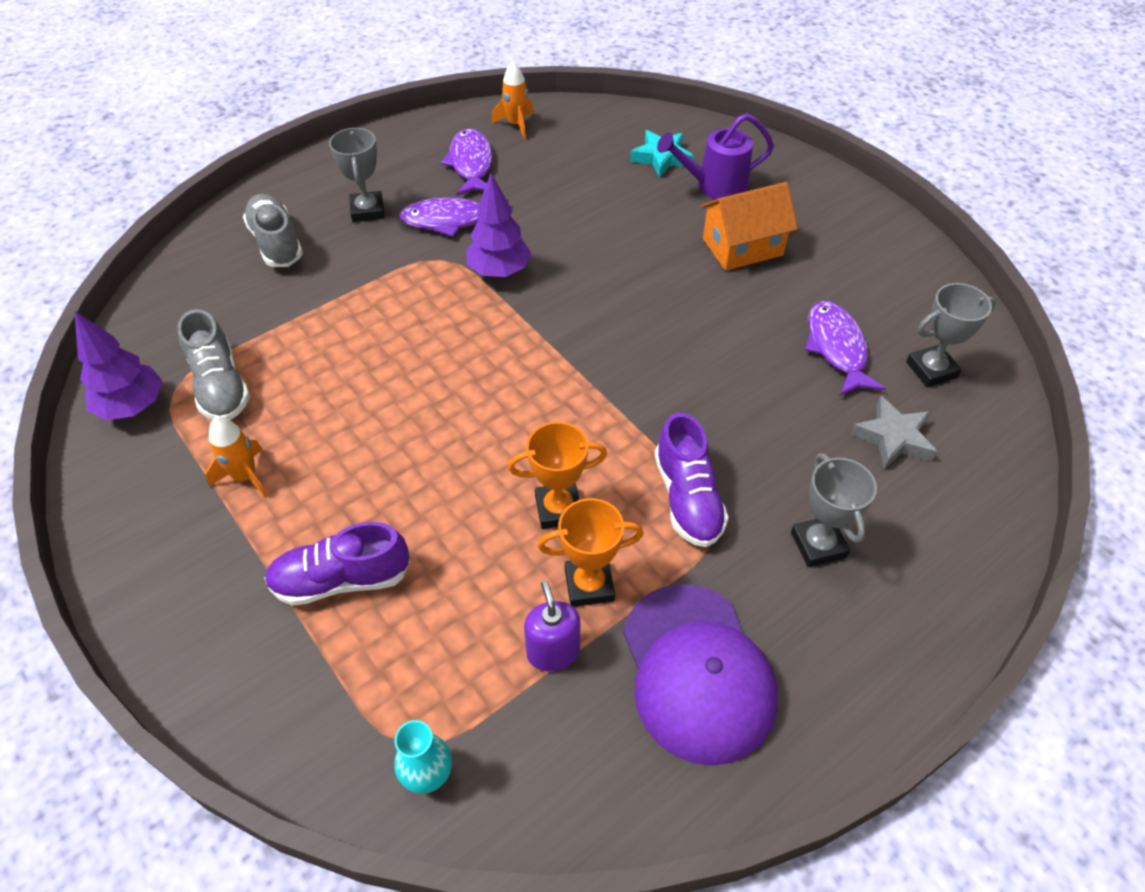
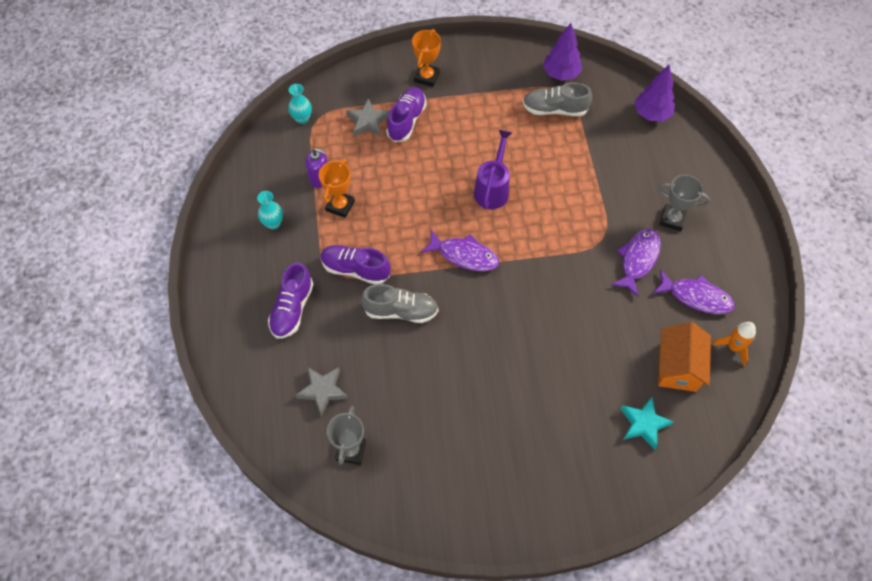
camera: 120 degrees right, 10 degrees up
orange rocket [205,417,268,498] -> none
grey shoe [243,194,303,267] -> grey shoe moved to [361,284,438,323]
purple tree [466,173,531,277] -> purple tree moved to [635,65,675,122]
orange trophy [508,422,607,529] -> orange trophy moved to [412,29,441,87]
purple cap [623,584,778,766] -> turquoise vase [257,191,283,230]
purple watering can [657,113,774,200] -> purple watering can moved to [474,130,512,209]
orange house [701,182,798,271] -> orange house moved to [658,322,711,392]
grey trophy [791,453,877,567] -> purple shoe [268,262,314,339]
purple fish [805,301,886,396] -> purple fish moved to [421,230,499,271]
none -> grey star [346,98,390,136]

